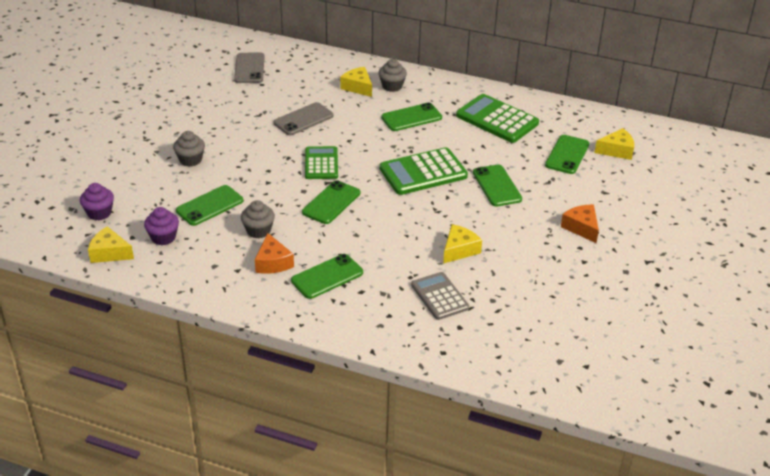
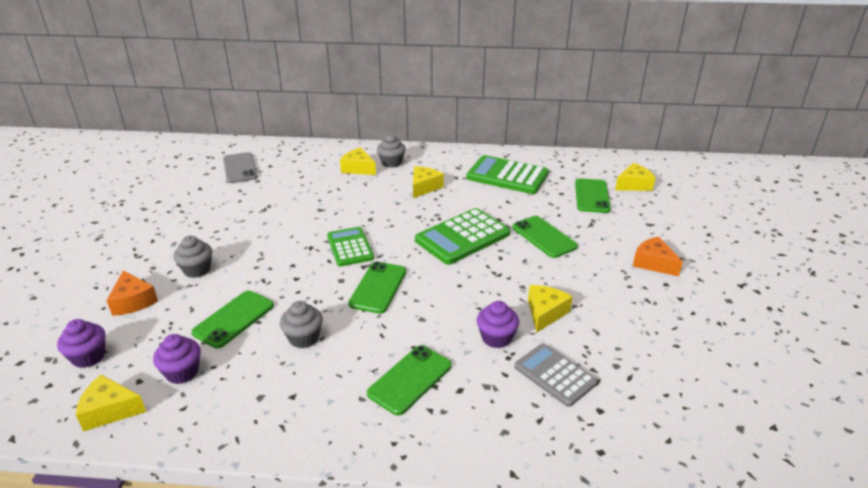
camera: 15 degrees left, 5 degrees down
orange cheese [255,233,294,274] -> orange cheese moved to [106,270,158,316]
grey phone [274,102,333,135] -> none
green phone [381,103,442,131] -> yellow cheese [413,166,444,198]
none -> purple cupcake [477,301,519,348]

